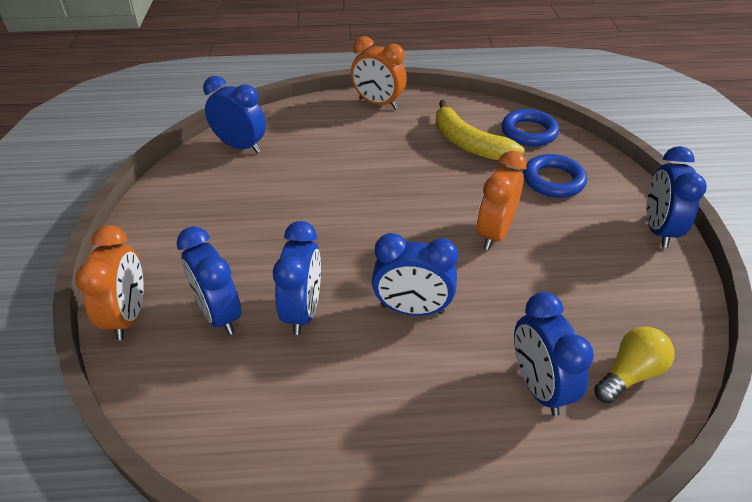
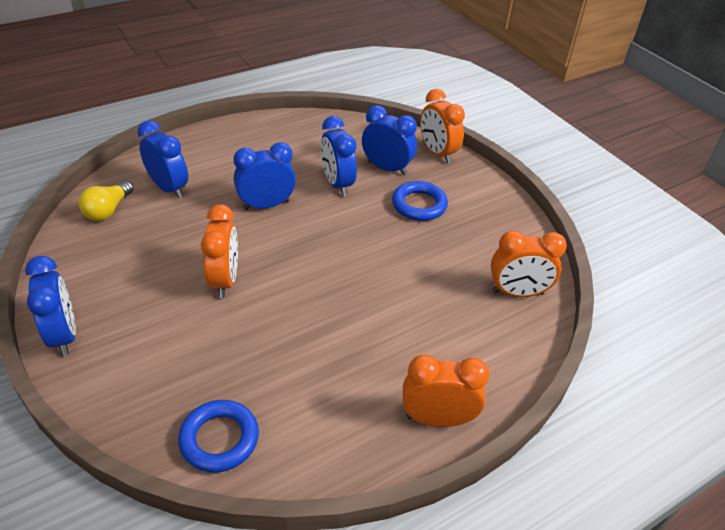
camera: 150 degrees right, 0 degrees up
blue clock [203,76,266,153] -> orange clock [491,231,567,297]
yellow banana [436,100,524,160] -> none
blue ring [523,154,587,198] -> blue ring moved to [392,181,448,221]

